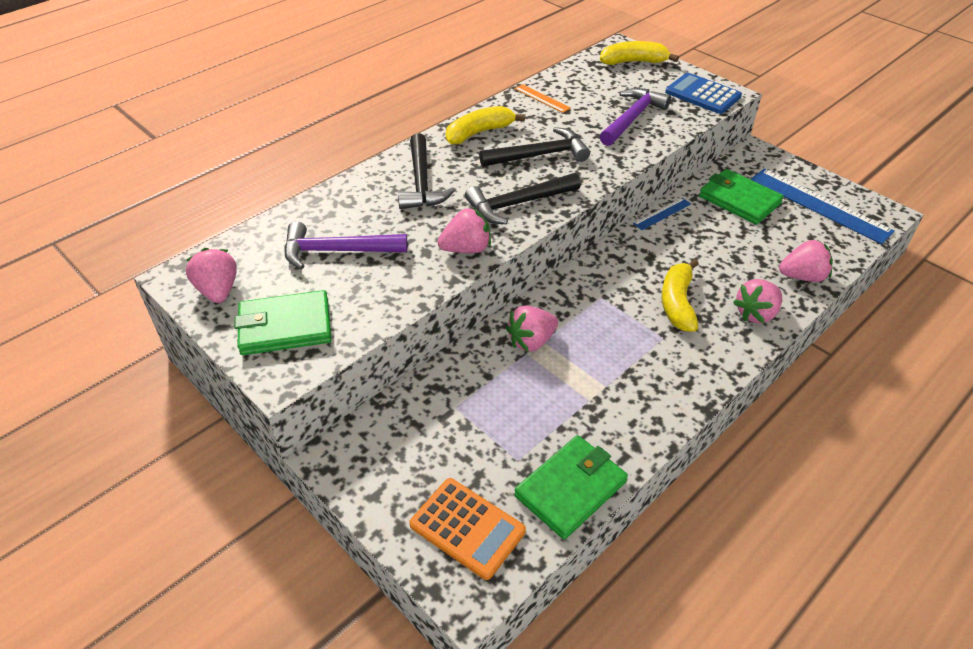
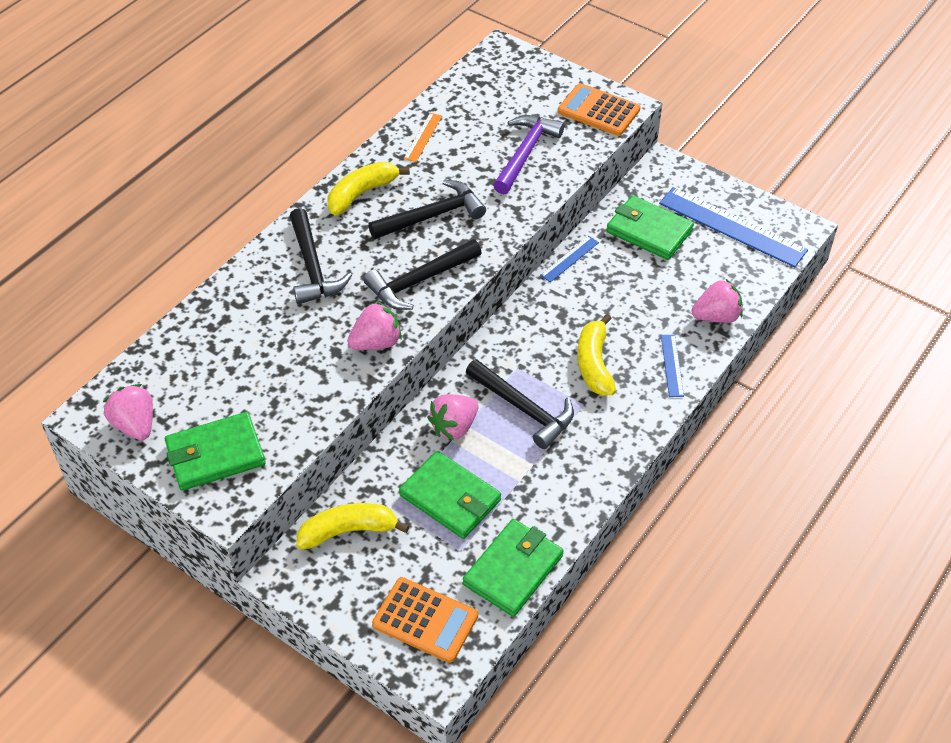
camera: 10 degrees left, 5 degrees up
purple hammer [284,221,408,269] -> none
orange ruler [515,84,571,113] -> orange ruler turned 75 degrees clockwise [404,113,442,162]
yellow banana [600,41,679,65] -> yellow banana moved to [296,503,409,550]
blue calculator [665,73,742,114] -> orange calculator [558,83,640,136]
pink strawberry [733,279,782,323] -> blue ruler [661,335,684,397]
none -> green wallet [399,451,501,539]
none -> black hammer [466,359,574,449]

